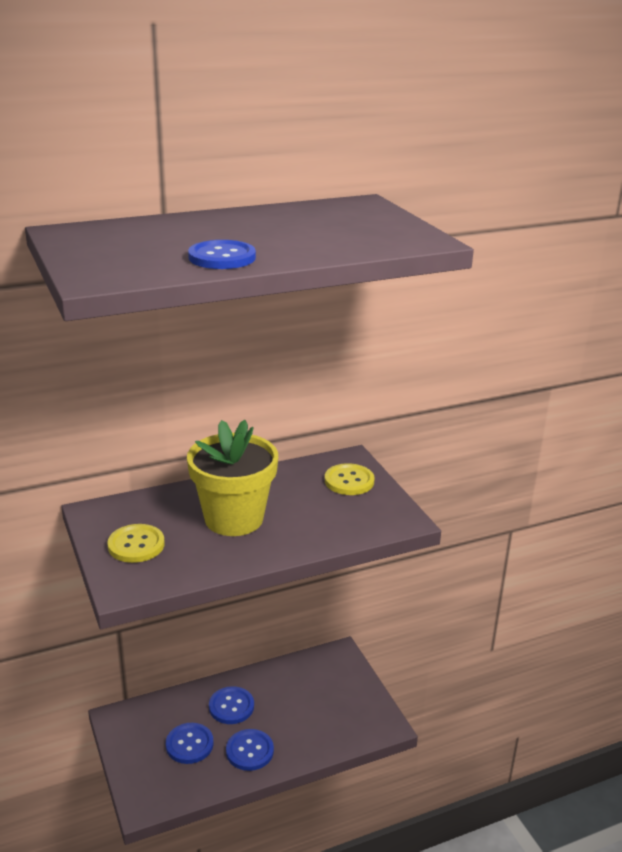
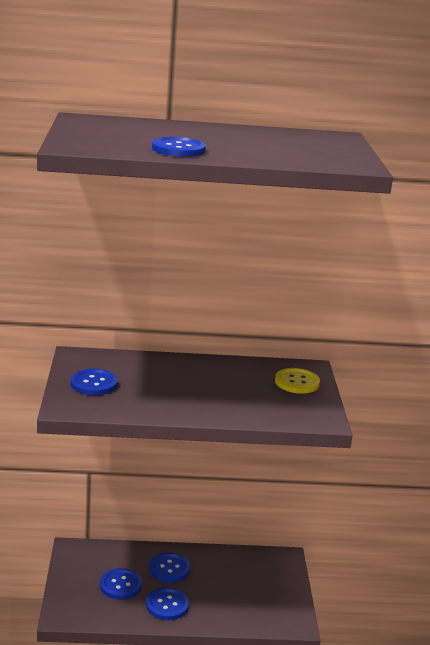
camera: 20 degrees right, 5 degrees down
yellow button [107,524,165,563] -> blue button [71,369,118,395]
yellow flower pot [187,420,278,536] -> none

